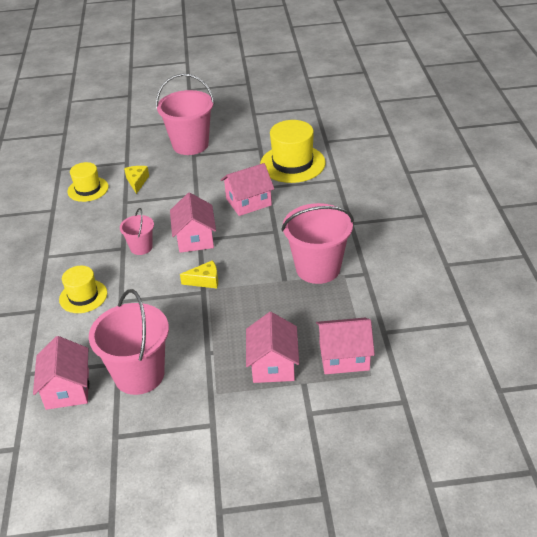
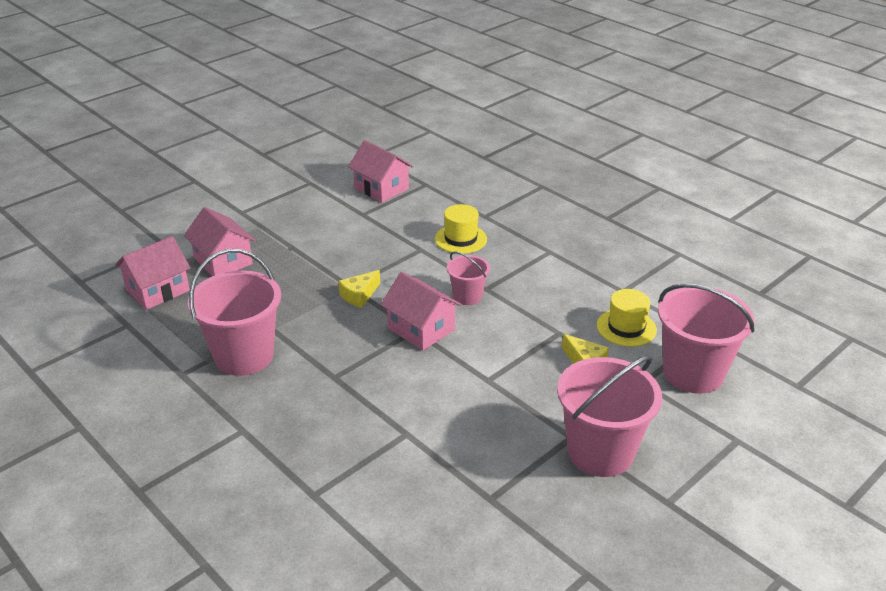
camera: 140 degrees right, 5 degrees down
pink bucket [89,289,169,395] -> pink bucket moved to [658,283,755,394]
pink house [221,163,274,216] -> none
yellow hat [260,120,326,183] -> none

